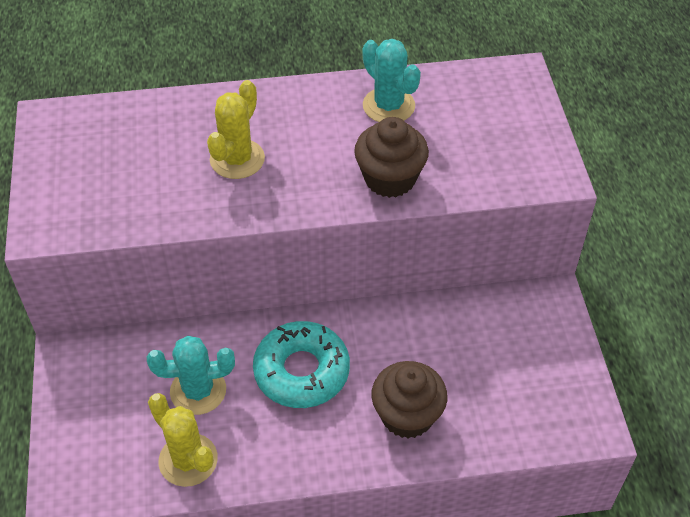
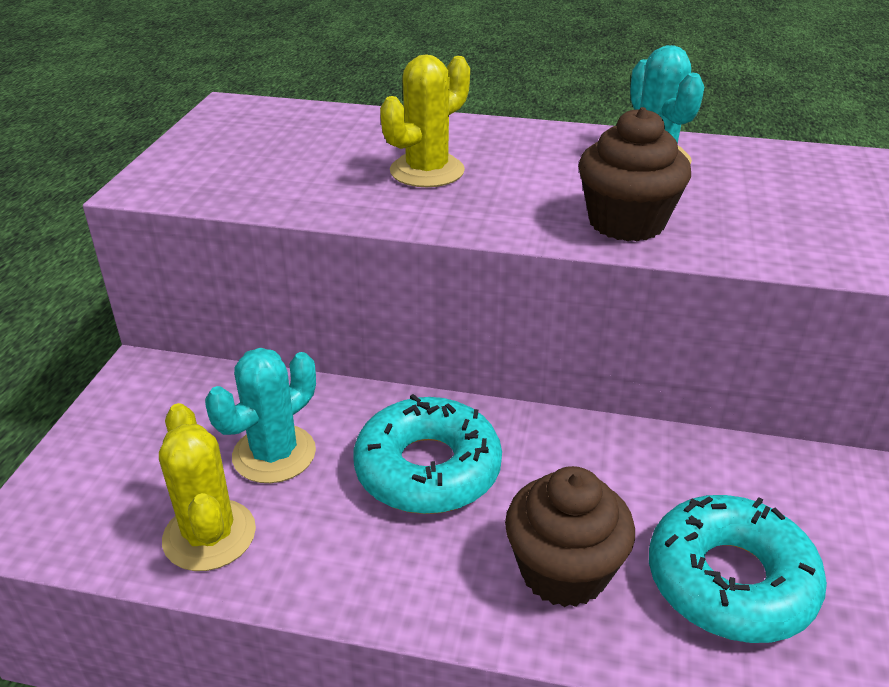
camera: 20 degrees right, 15 degrees down
turquoise cactus [147,336,235,415] -> turquoise cactus turned 60 degrees counterclockwise [205,348,316,483]
none -> turquoise donut [649,495,827,643]

